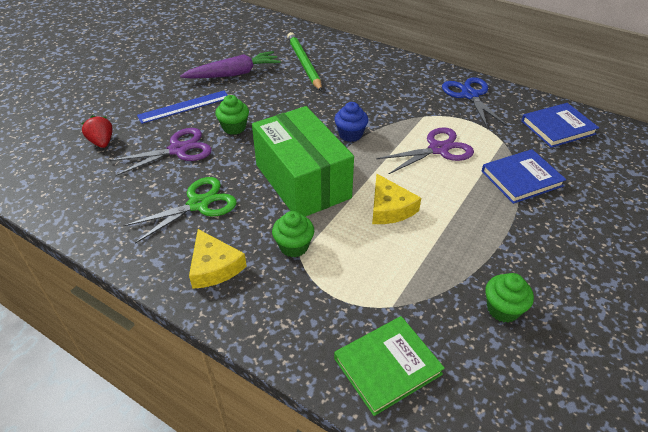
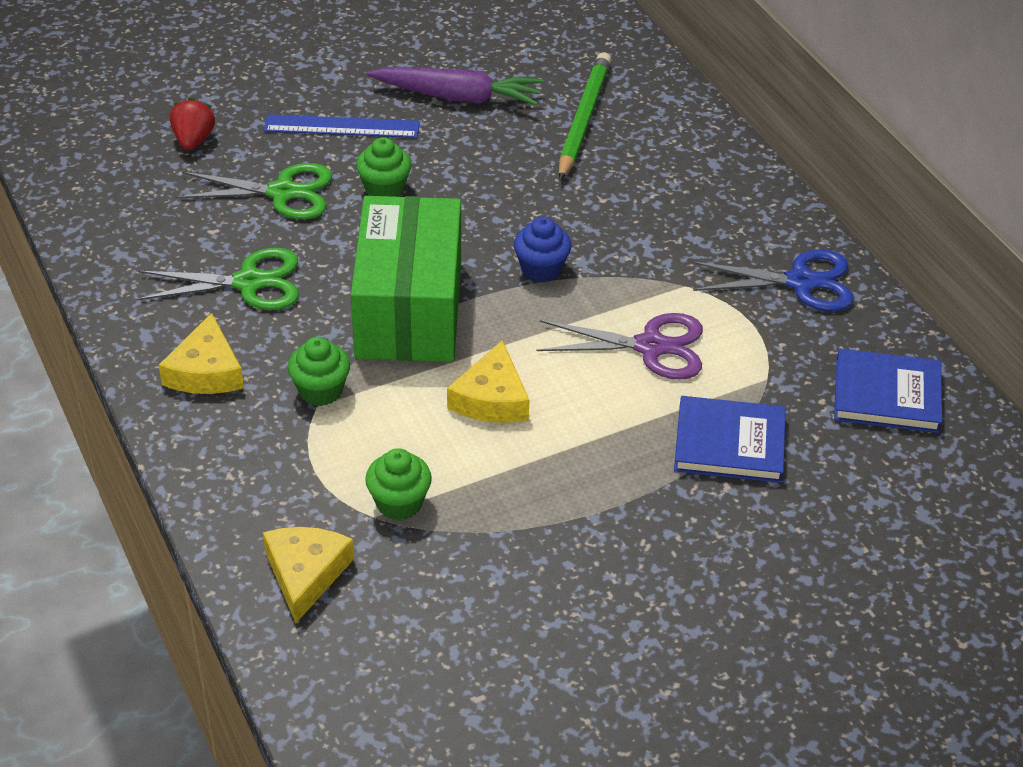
camera: 30 degrees right, 0 degrees up
purple scissors [109,128,212,176] -> green scissors [175,163,332,220]
green book [334,316,445,416] -> yellow cheese [263,527,354,623]
blue scissors [442,77,508,129] -> blue scissors turned 75 degrees clockwise [692,250,854,311]
green cupcake [485,273,534,323] -> green cupcake moved to [365,448,432,520]

